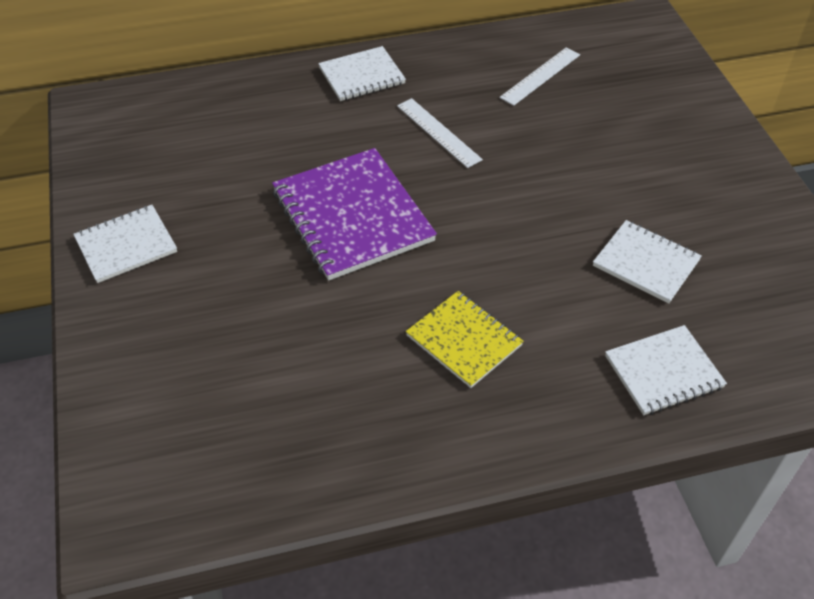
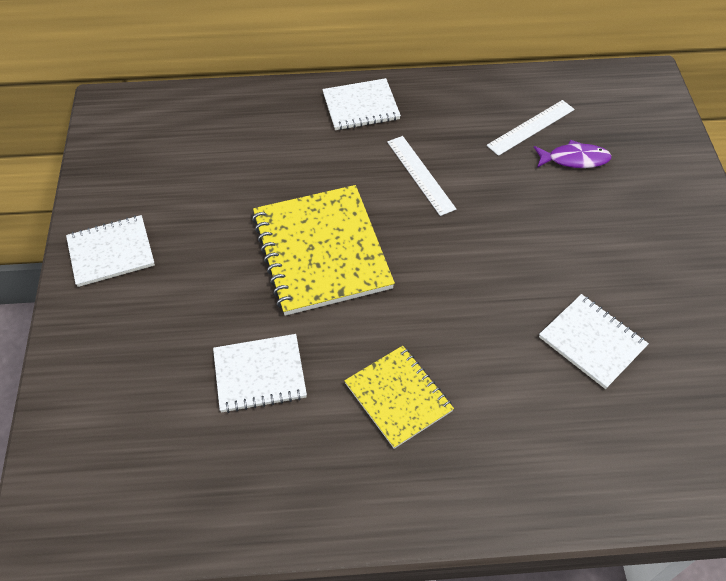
camera: 10 degrees right, 5 degrees up
purple notebook [272,148,437,281] -> yellow notebook [252,185,395,316]
white notebook [605,325,727,415] -> white notebook moved to [213,334,307,413]
none -> purple fish [534,140,612,168]

